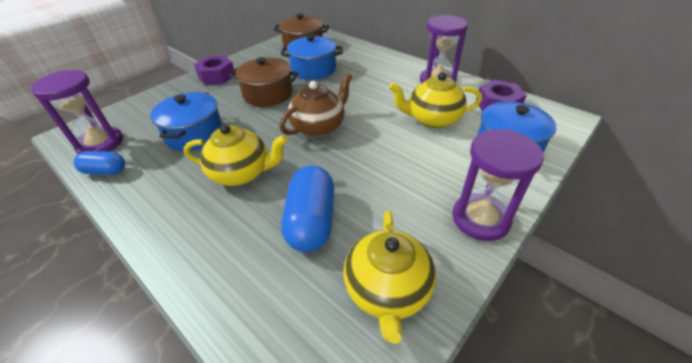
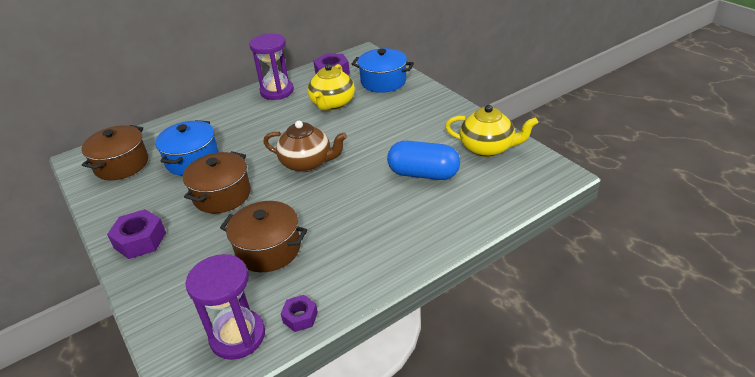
camera: 75 degrees left, 5 degrees down
blue capsule [74,151,125,175] -> purple nut [281,295,318,332]
blue pot [151,92,222,151] -> brown pot [220,201,307,272]
yellow teapot [184,124,288,186] -> none
brown teapot [279,73,352,137] -> brown teapot turned 135 degrees clockwise [263,121,347,172]
purple hourglass [452,129,544,241] -> none

